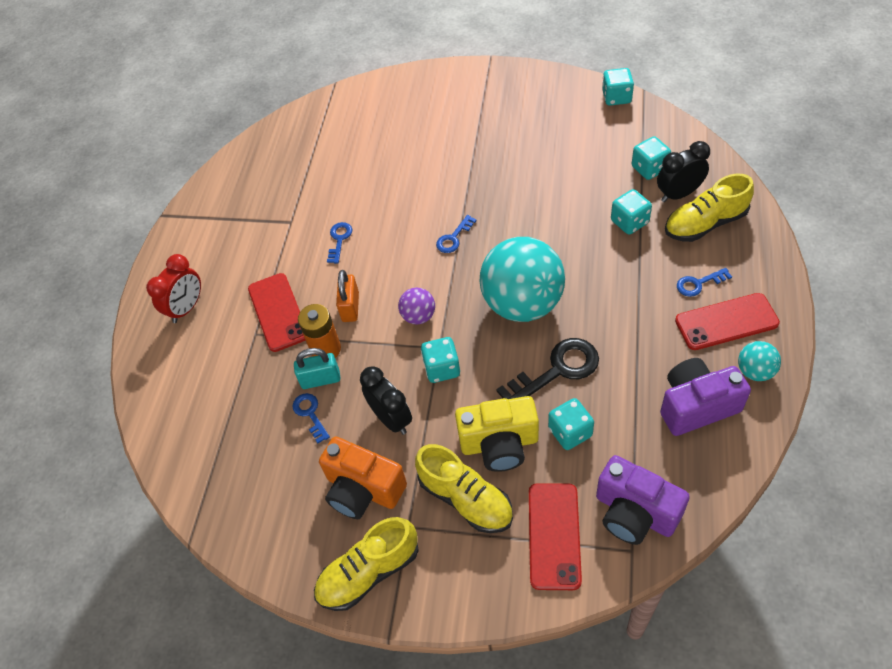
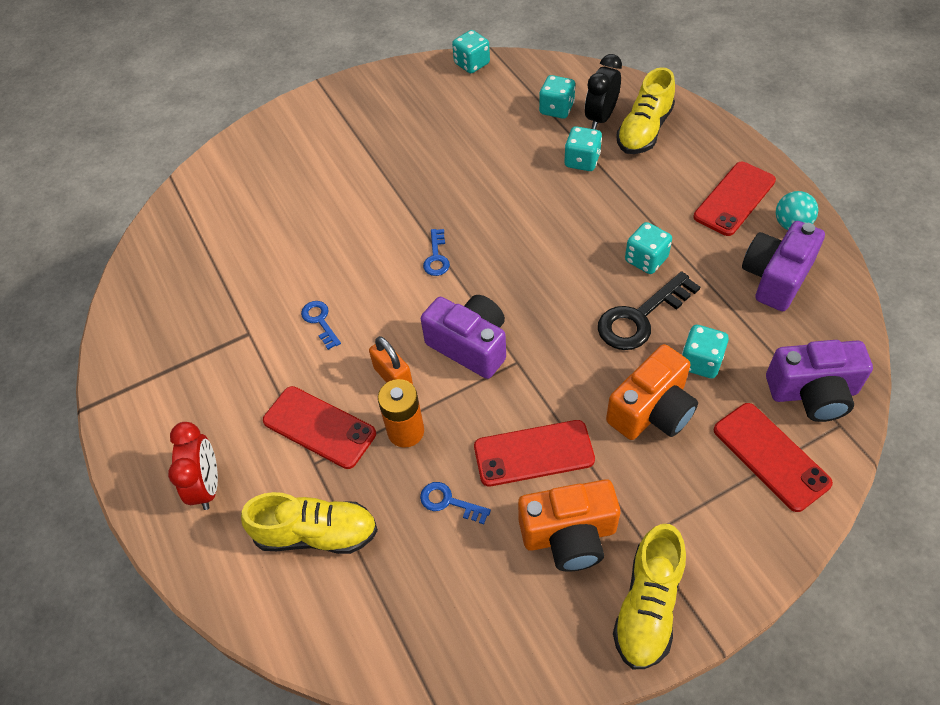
camera: 40 degrees left, 0 degrees up
turquoise padlock [294,348,340,389] -> none
black clock [360,366,412,435] -> red phone [474,420,595,486]
purple ball [398,287,435,324] -> purple camera [421,295,506,379]
yellow shoe [415,444,513,533] -> yellow shoe moved to [241,492,378,554]
turquoise dice [421,337,460,383] -> turquoise dice moved to [625,222,672,274]
yellow camera [455,396,539,472] -> orange camera [606,344,698,440]
turquoise ball [480,237,565,322] -> none
black key [496,338,599,399] -> black key turned 150 degrees counterclockwise [598,271,700,350]
blue key [677,268,732,297] -> none

